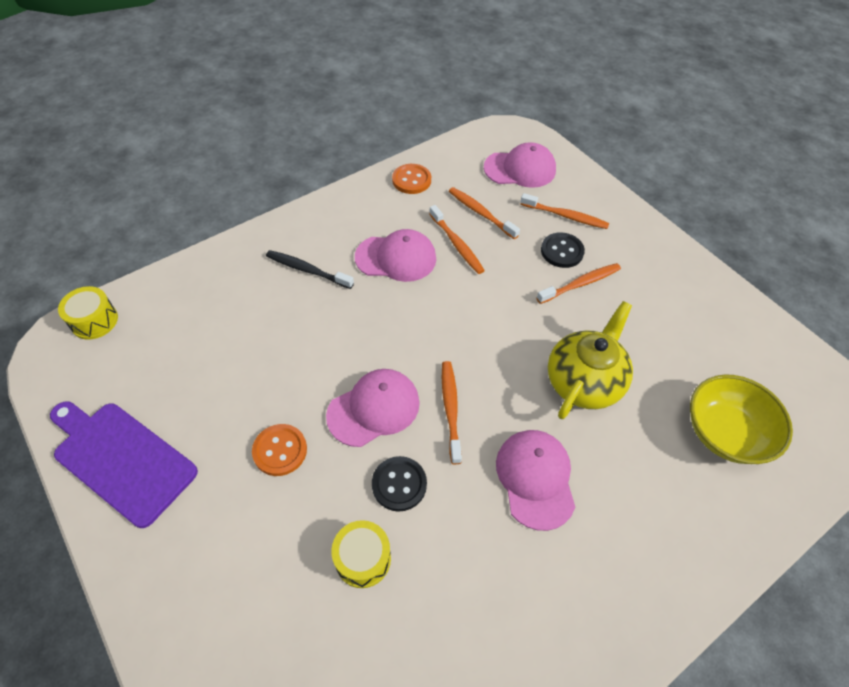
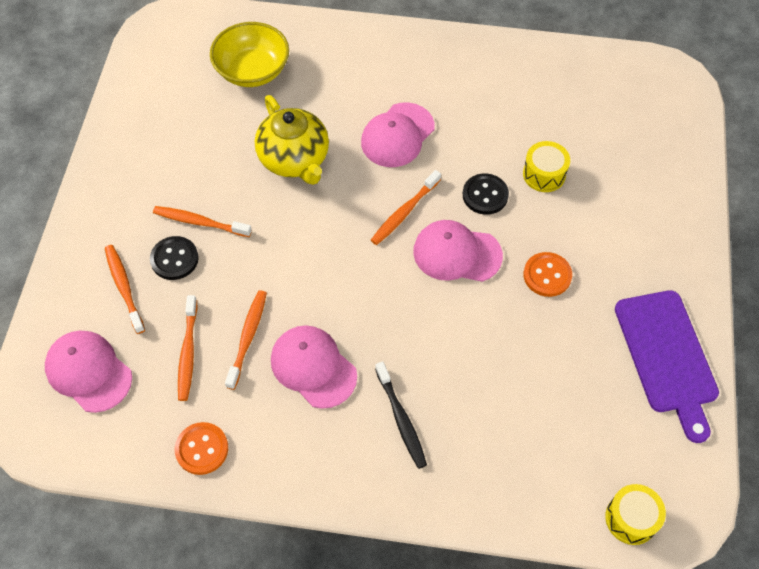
camera: 135 degrees left, 5 degrees up
yellow teapot [548,301,633,419] -> yellow teapot turned 105 degrees counterclockwise [255,95,329,185]

